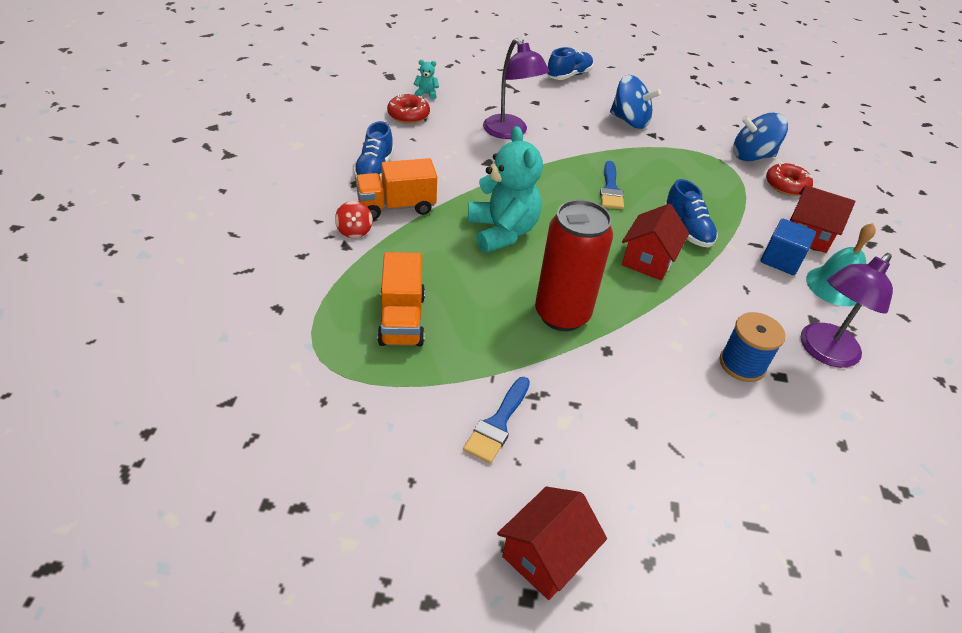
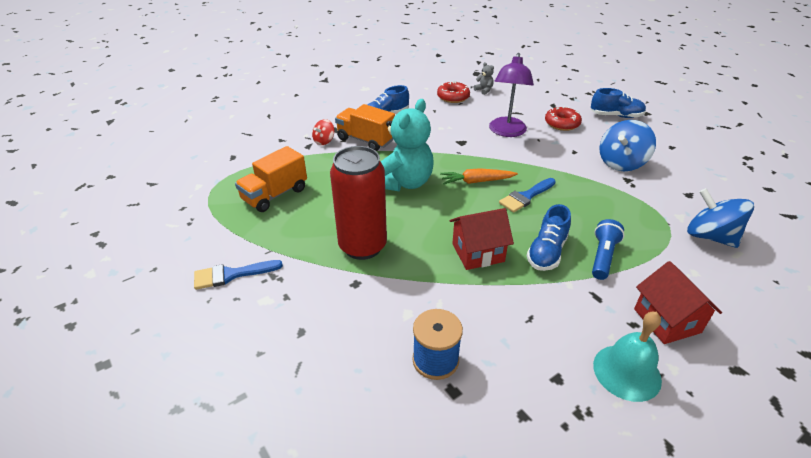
camera: 50 degrees right, 5 degrees down
turquoise teddy bear [414,60,439,100] -> grey teddy bear [473,62,494,95]
red house [497,487,607,600] -> none
blue spinning top [610,75,661,129] -> blue spinning top turned 60 degrees clockwise [600,120,656,171]
blue cube [761,219,816,275] -> none
red donut [766,162,813,196] -> red donut moved to [545,107,582,131]
purple lamp [801,253,893,368] -> none
none -> orange carrot [440,168,518,184]
none -> blue flashlight [592,219,624,280]

